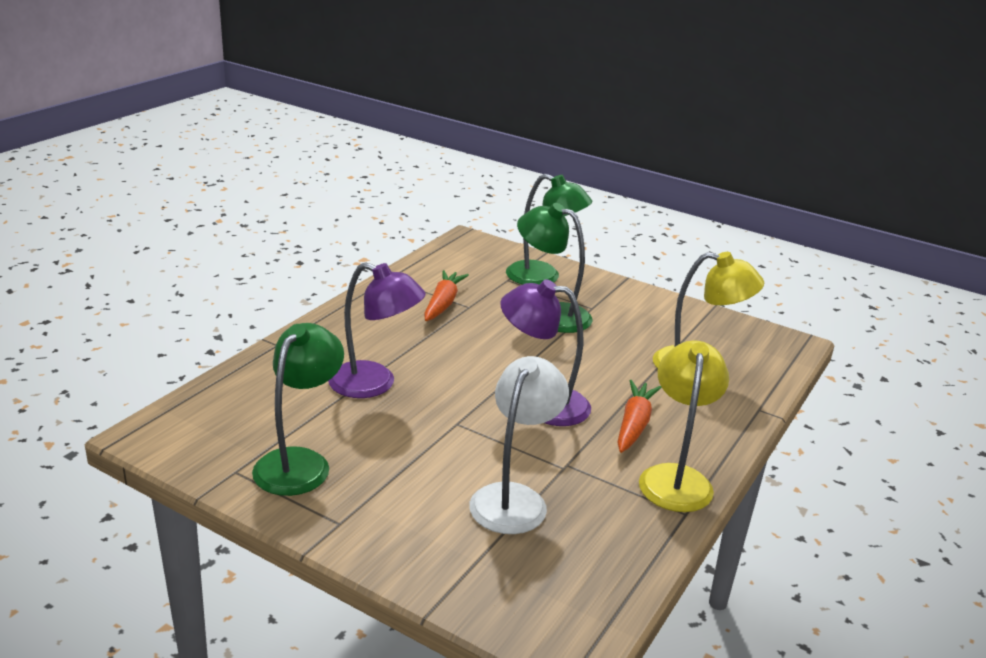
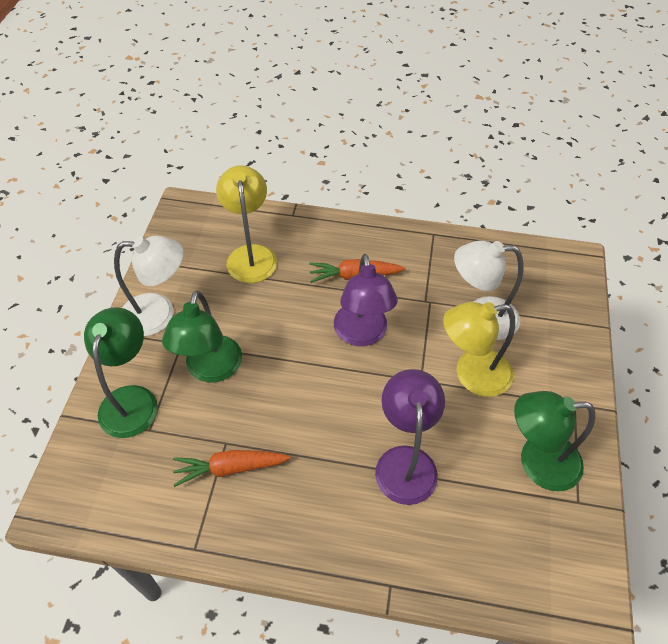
camera: 110 degrees left, 25 degrees up
yellow lamp [639,340,729,512] -> yellow lamp moved to [443,302,515,397]
none -> white lamp [114,236,184,336]

